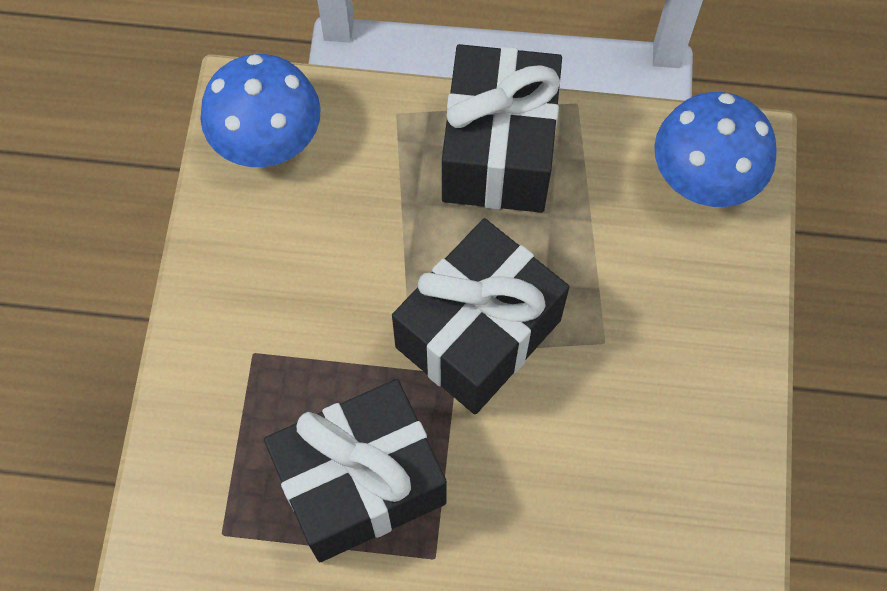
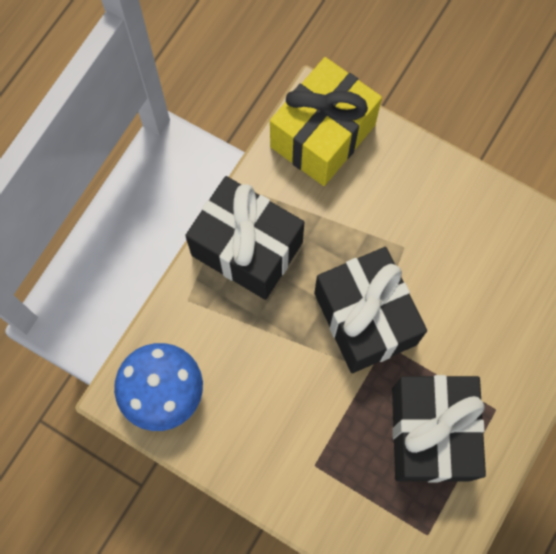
camera: 65 degrees left, 5 degrees up
blue mushroom [654,92,777,207] -> yellow gift [270,57,382,186]

